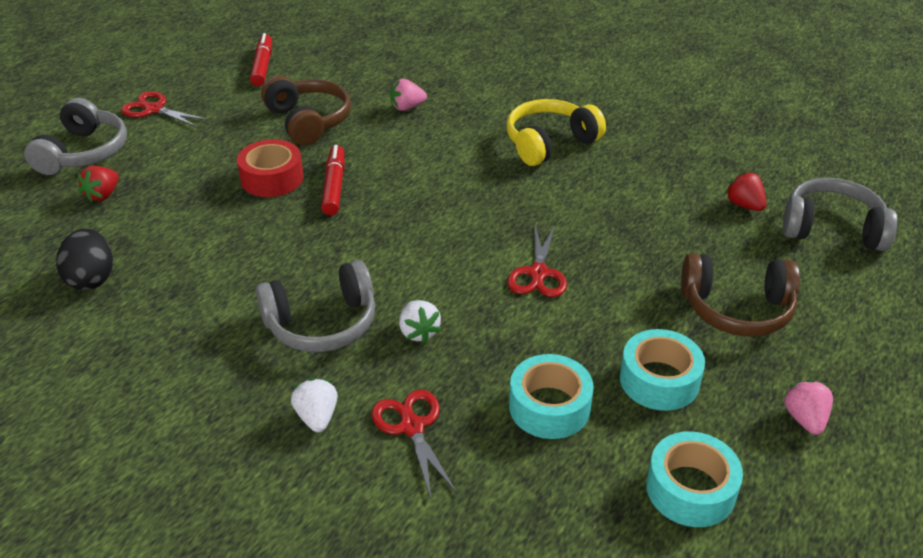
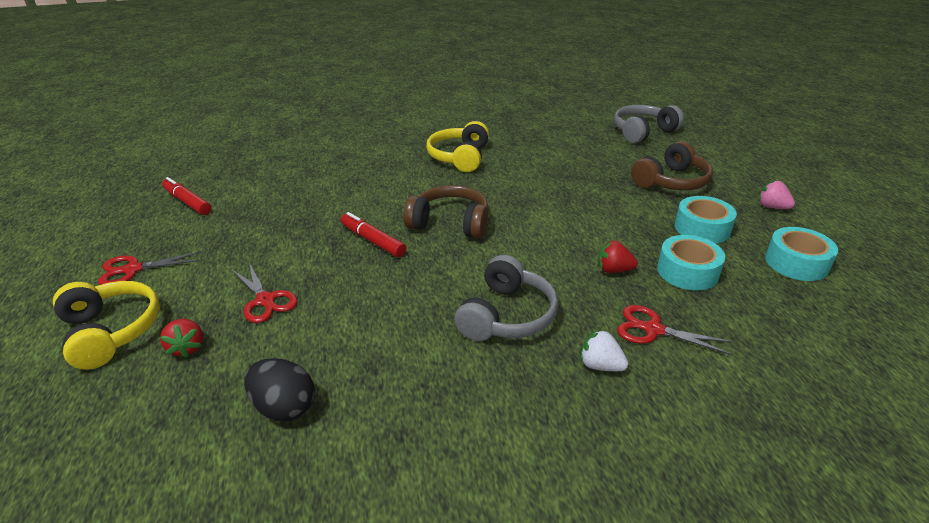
camera: 45 degrees left, 5 degrees down
grey headphones [24,98,127,175] -> yellow headphones [53,281,160,370]
red tape [237,139,304,197] -> none
brown headphones [261,76,351,145] -> brown headphones moved to [404,185,489,239]
pink strawberry [390,79,427,111] -> none
white strawberry [399,300,441,343] -> none
red scissors [507,225,567,297] -> red scissors moved to [232,263,298,323]
red strawberry [725,172,766,211] -> red strawberry moved to [598,240,638,273]

